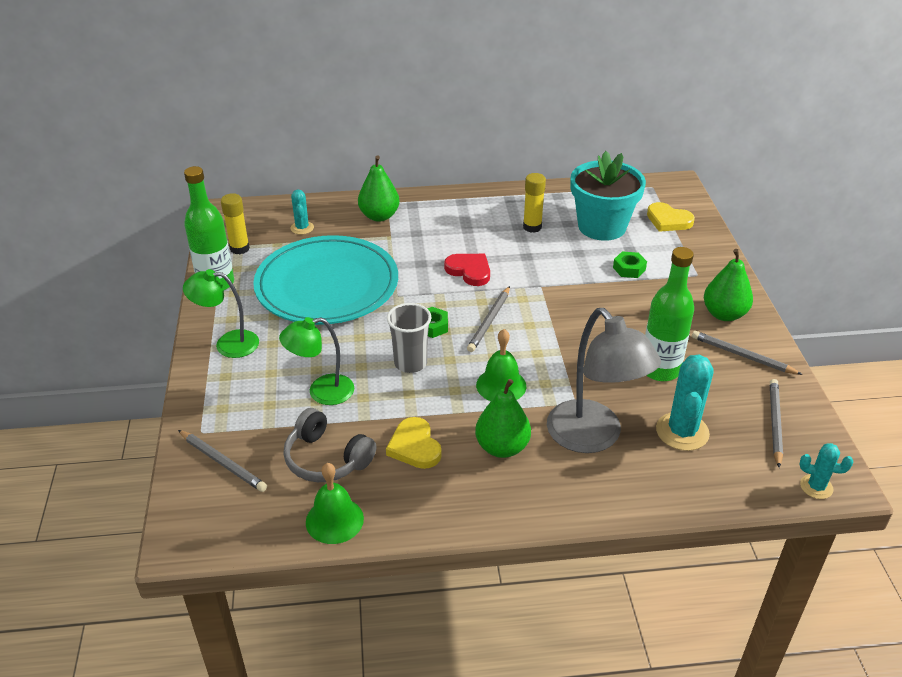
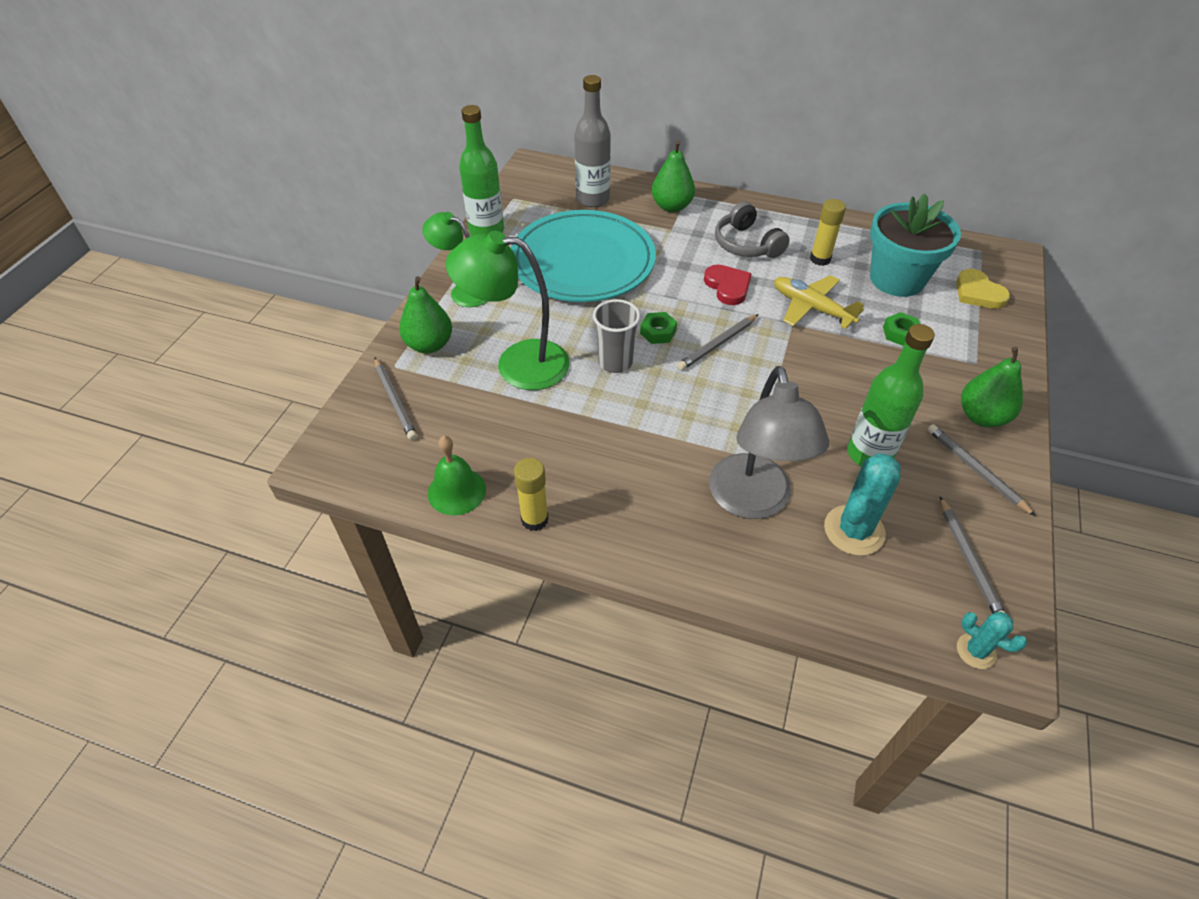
camera: 25 degrees right, 10 degrees up
yellow glue stick [221,193,250,254] -> yellow glue stick moved to [514,458,549,531]
green lamp [279,317,354,405] -> green lamp [446,231,570,390], size x1.59
grey headphones [283,408,376,482] -> grey headphones moved to [715,201,790,258]
turquoise cactus [290,190,314,235] -> grey bottle [574,75,611,207]
yellow heart [386,417,442,469] -> none
green pear [475,379,531,458] -> green pear moved to [399,276,452,353]
green bell [476,329,526,401] -> none
grey pencil [770,379,783,468] -> grey pencil turned 135 degrees clockwise [940,496,1005,614]
none -> yellow plane [774,275,864,329]

